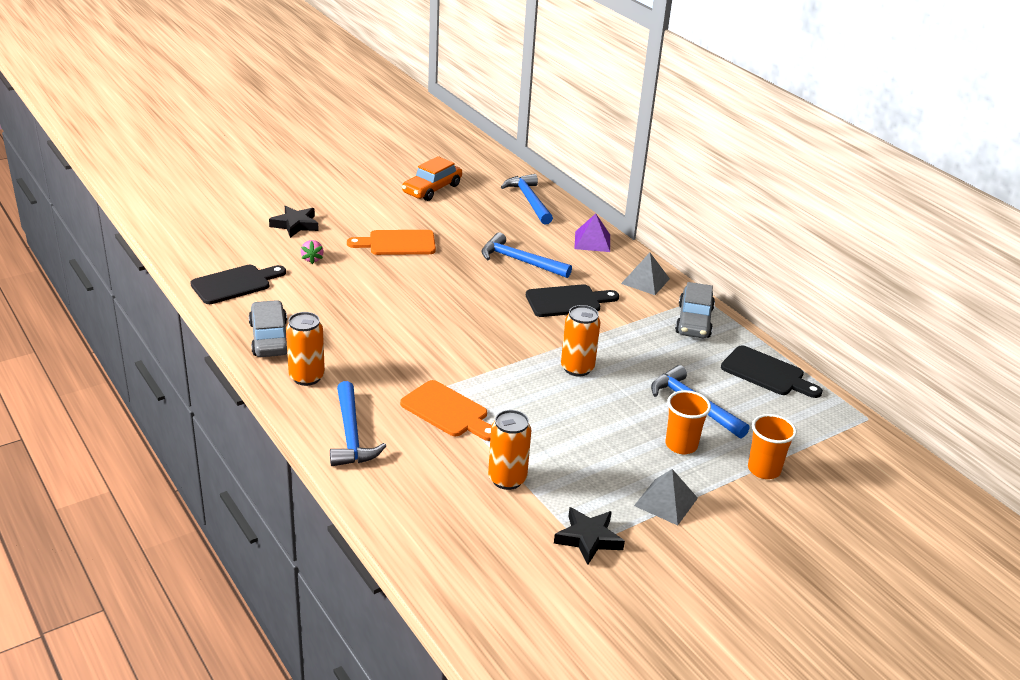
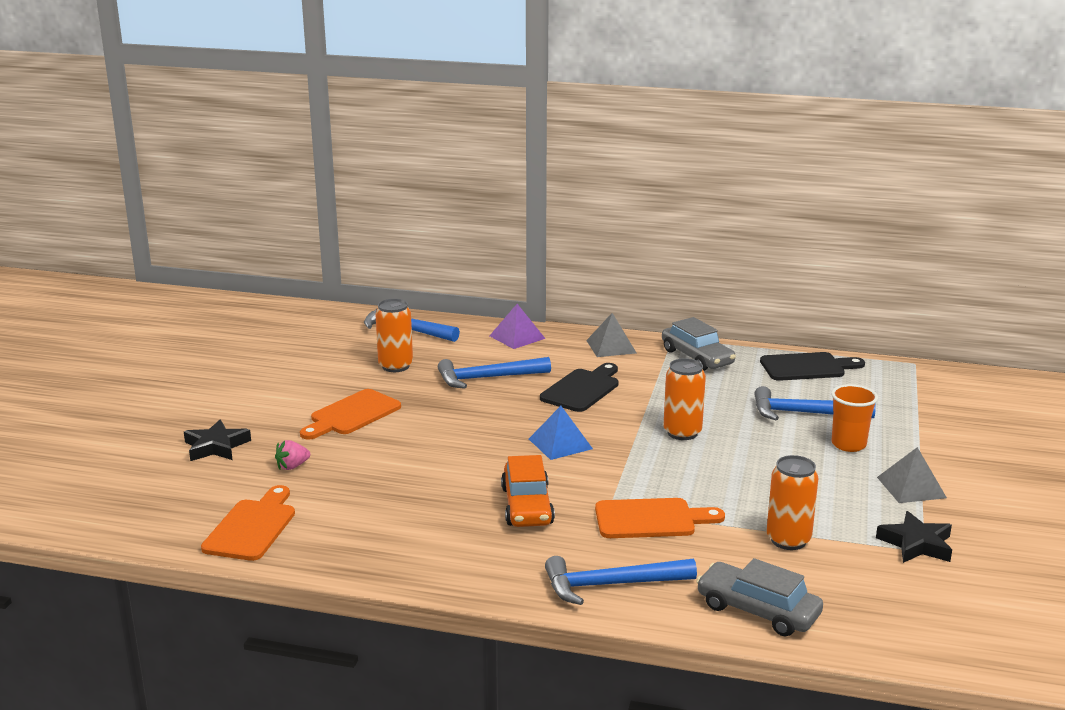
camera: 40 degrees left, 10 degrees down
black cutting board [190,265,286,304] -> orange cutting board [201,485,295,561]
grey car [249,300,287,357] -> grey car moved to [696,558,823,636]
orange can [286,312,325,386] -> orange can moved to [375,299,413,372]
pink strawberry [301,240,324,264] -> pink strawberry turned 105 degrees clockwise [275,440,310,470]
blue hammer [330,381,386,466] -> blue hammer turned 135 degrees clockwise [545,556,697,605]
orange car [402,156,462,201] -> orange car moved to [501,455,555,527]
orange cup [748,414,797,479] -> none
none -> blue pyramid [529,406,593,460]

